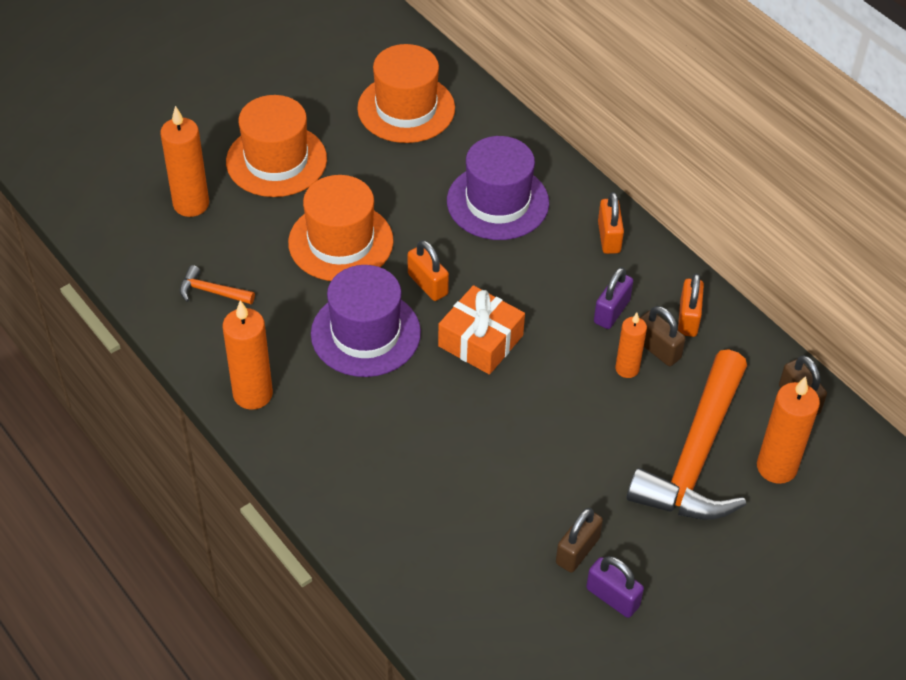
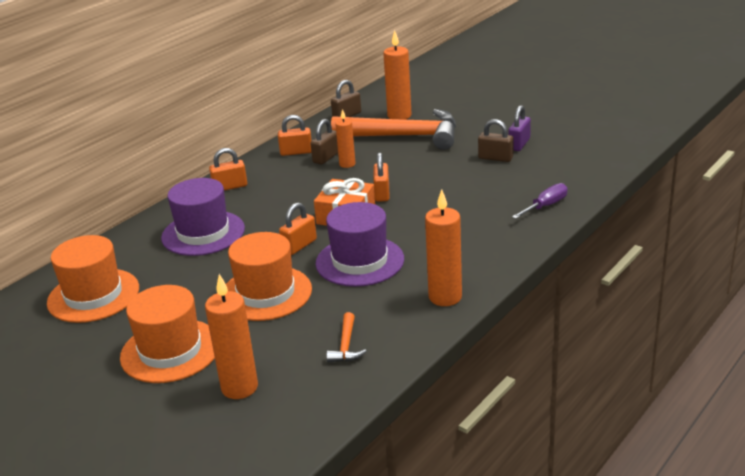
camera: 100 degrees left, 20 degrees down
purple padlock [594,267,633,329] -> none
none -> orange padlock [373,152,389,202]
none -> purple screwdriver [512,183,568,219]

